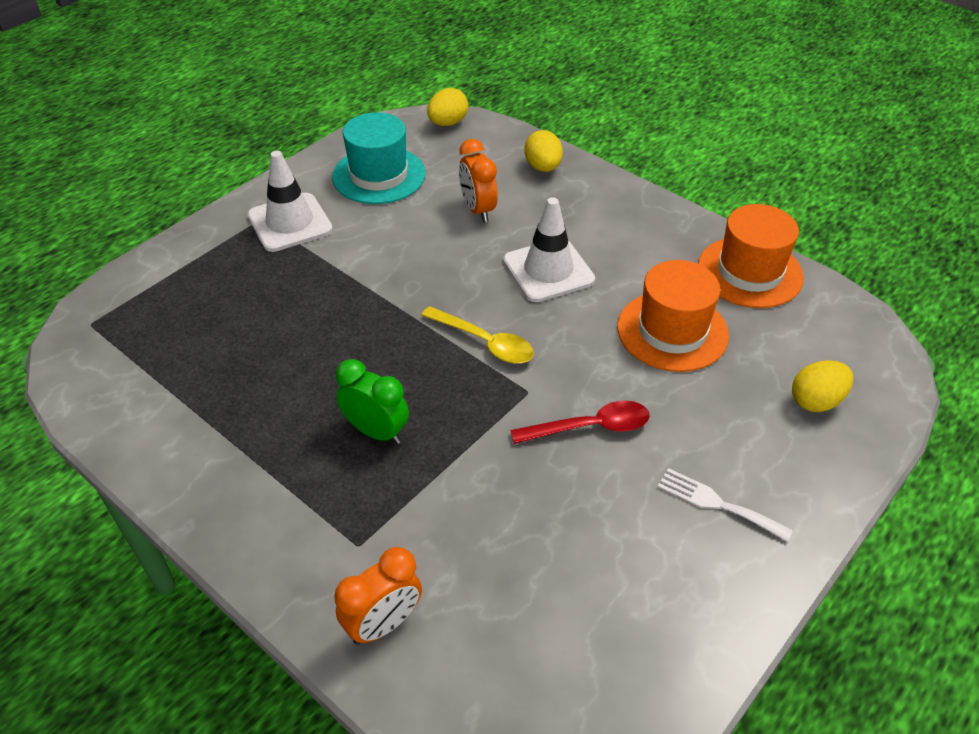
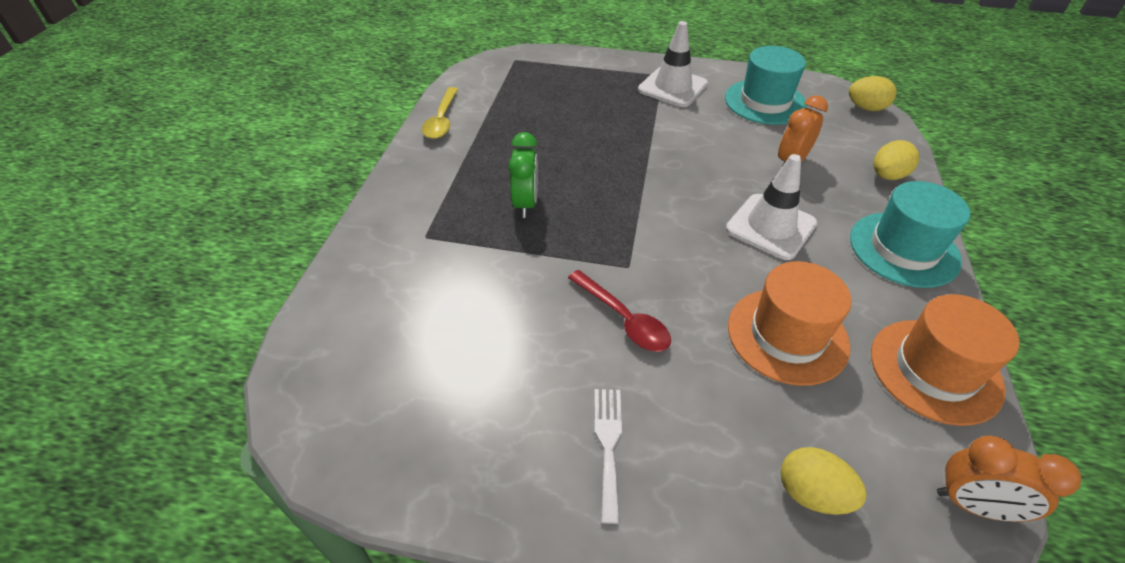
camera: 60 degrees right, 0 degrees up
orange clock [334,547,422,645] -> orange clock moved to [937,436,1081,522]
yellow spoon [421,306,534,364] -> yellow spoon moved to [422,87,458,139]
none -> turquoise hat [850,181,970,288]

